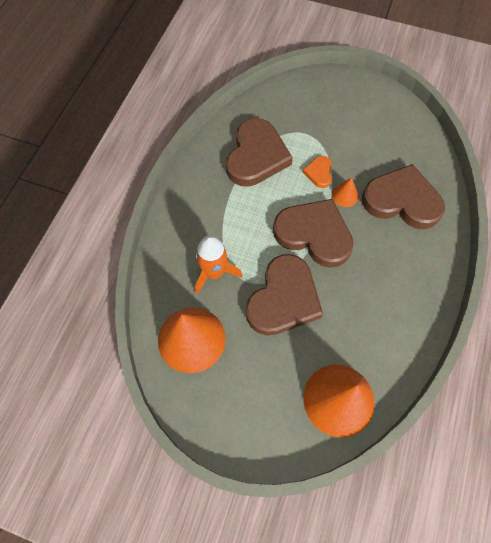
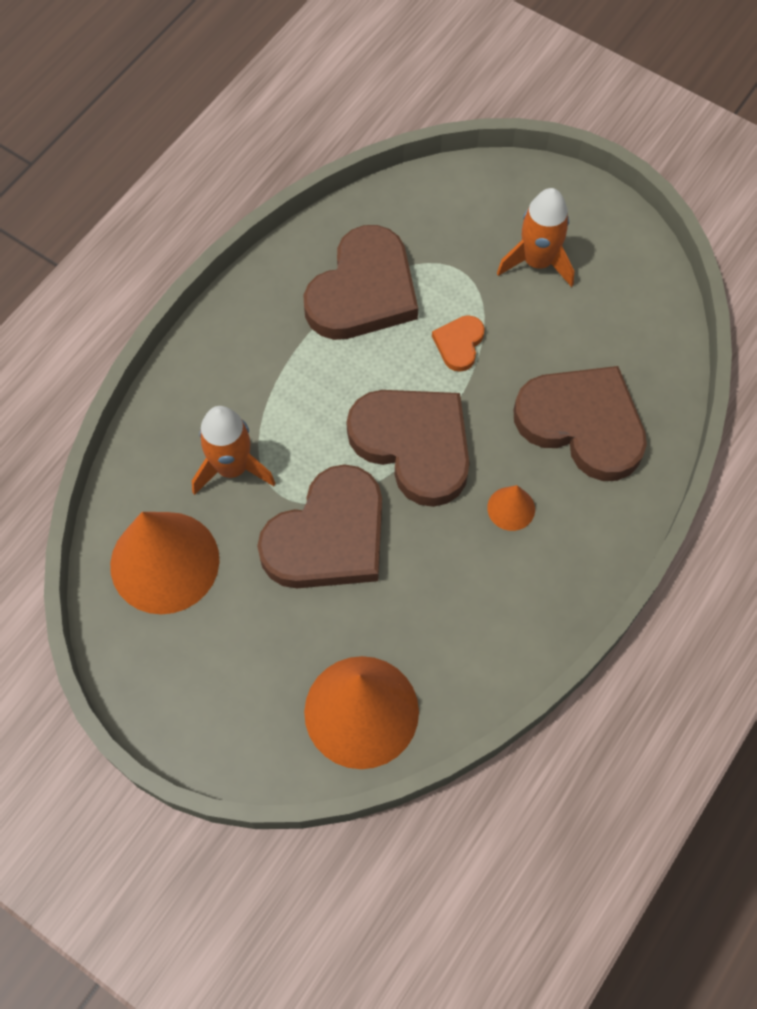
camera: 15 degrees right, 0 degrees up
orange cone [332,177,359,207] -> orange cone moved to [487,485,535,531]
none -> orange rocket [497,188,574,287]

